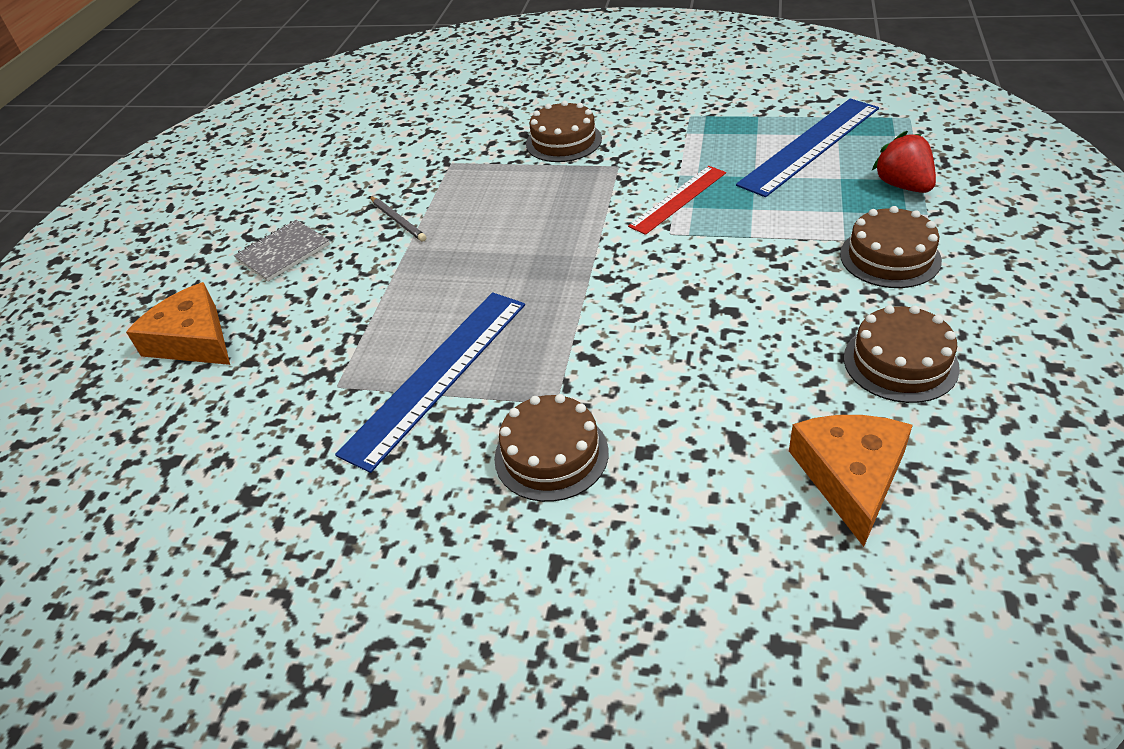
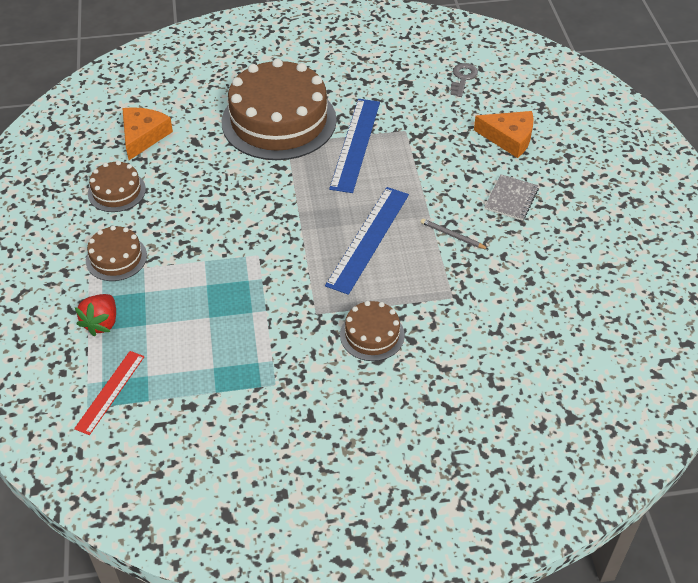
camera: 155 degrees right, 5 degrees up
brown cake [494,394,609,502] -> brown cake [222,58,337,160], size x2.13
red ruler [628,166,726,235] -> red ruler moved to [74,351,144,435]
blue ruler [736,98,879,197] -> blue ruler moved to [325,187,409,295]
orange cheese [789,415,913,547] -> orange cheese turned 150 degrees counterclockwise [122,107,173,160]
red strawberry [872,131,936,193] -> red strawberry turned 60 degrees clockwise [75,294,116,336]
none -> grey key [450,63,478,97]

